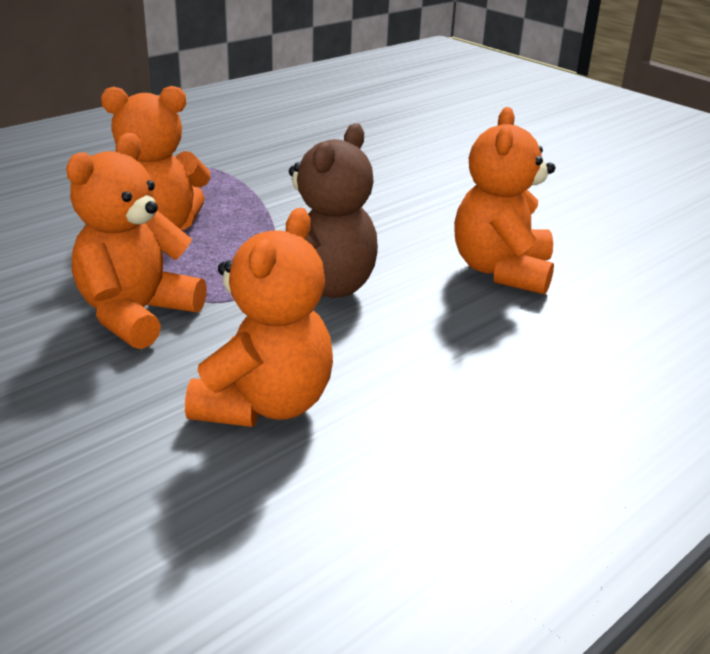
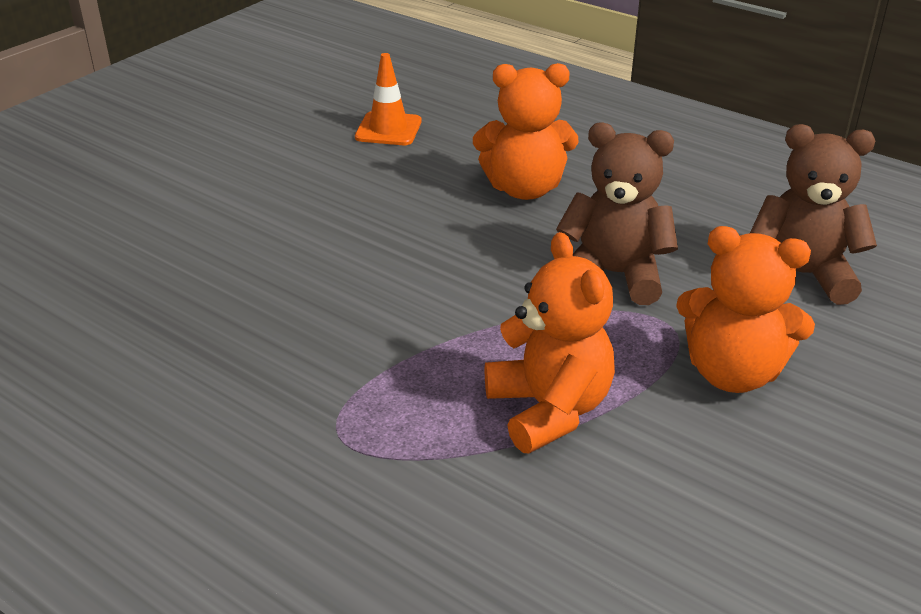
camera: 100 degrees left, 5 degrees up
orange teddy bear [185,208,333,427] -> brown teddy bear [750,124,877,305]
none -> orange traffic cone [355,53,422,145]

